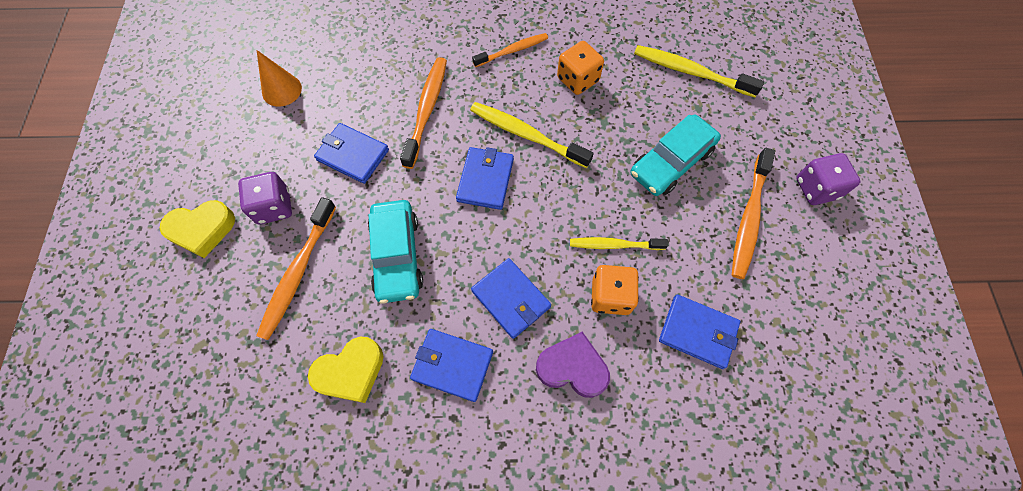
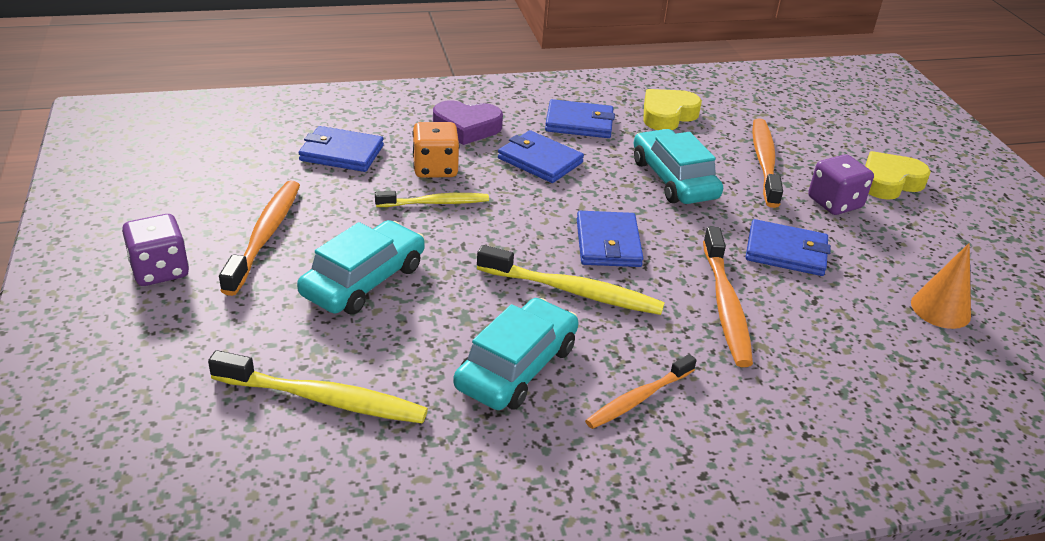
camera: 165 degrees right, 30 degrees down
orange dice [557,41,604,95] -> turquoise car [453,298,579,410]

